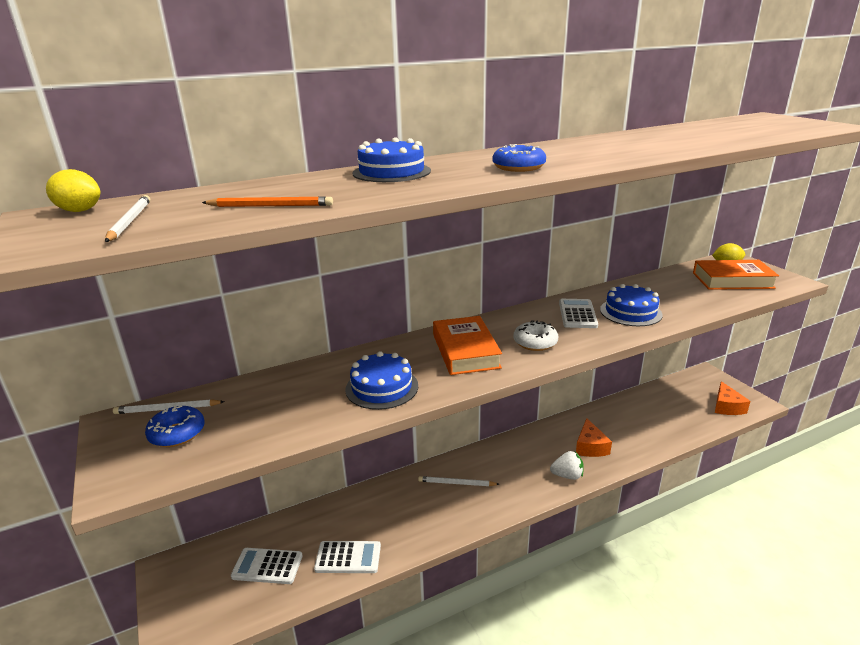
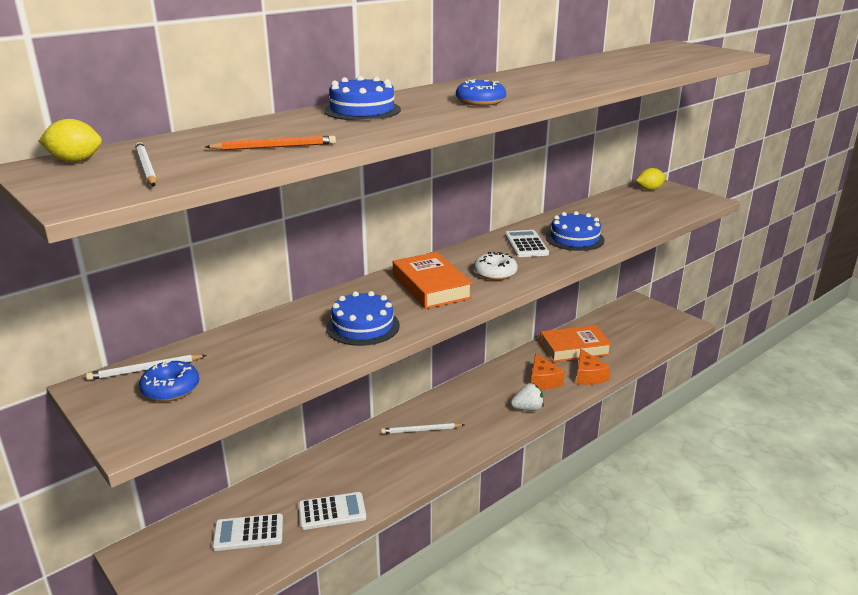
camera: 15 degrees left, 0 degrees up
orange book [693,260,779,290] -> orange book moved to [540,325,612,362]
orange cheese [715,381,751,415] -> orange cheese moved to [576,349,610,385]

